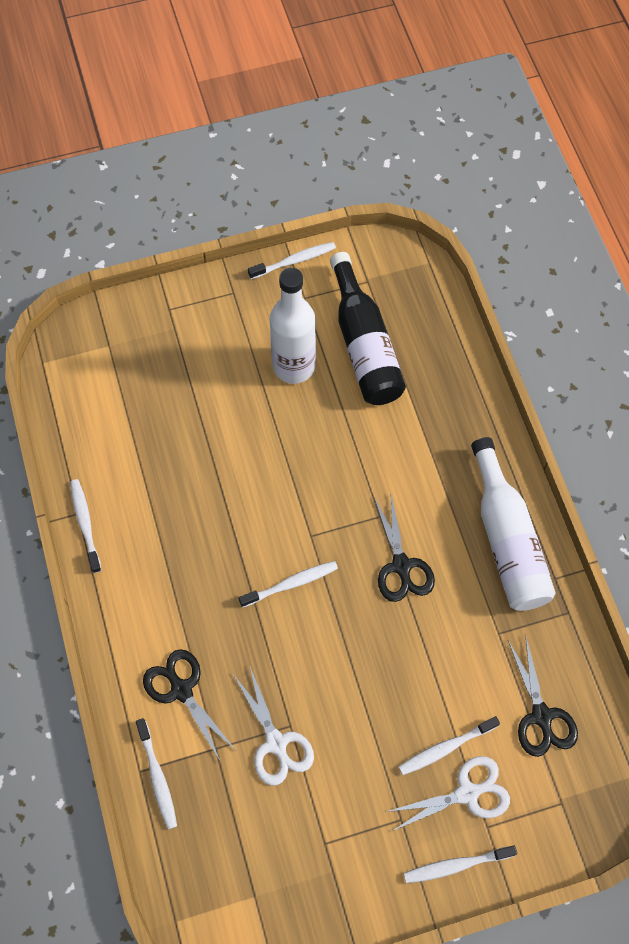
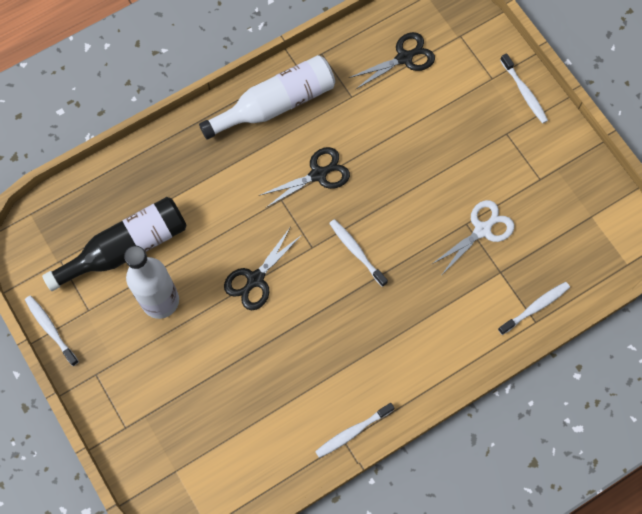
camera: 105 degrees left, 5 degrees up
black scissors [143,649,235,760] -> black scissors moved to [224,228,302,310]
white scissors [386,756,510,831] -> none
white toothbrush [399,716,500,775] -> none

